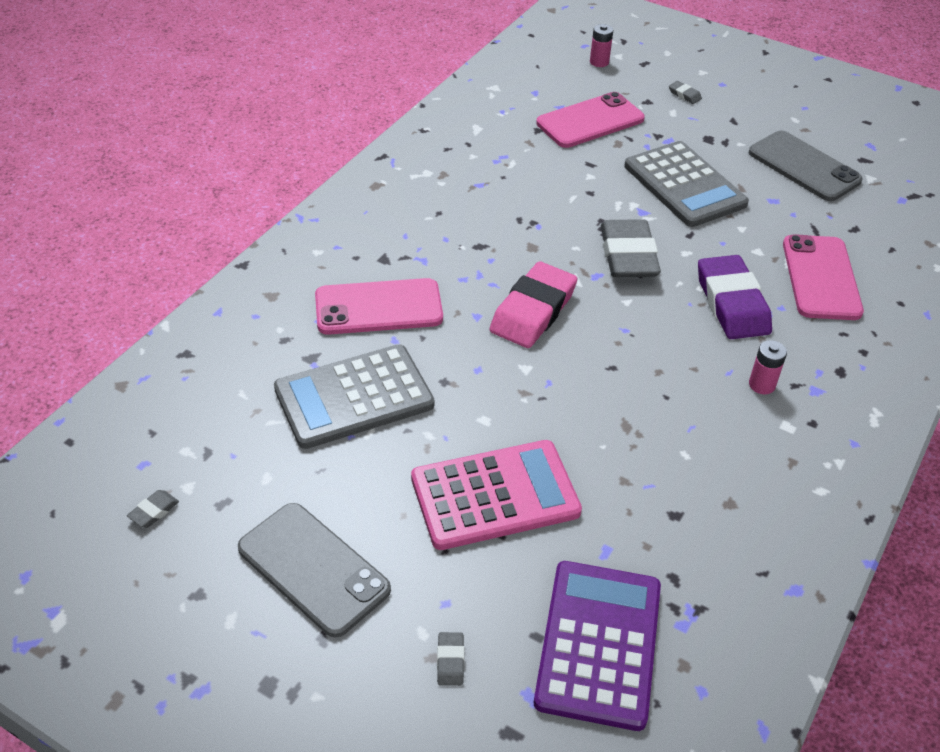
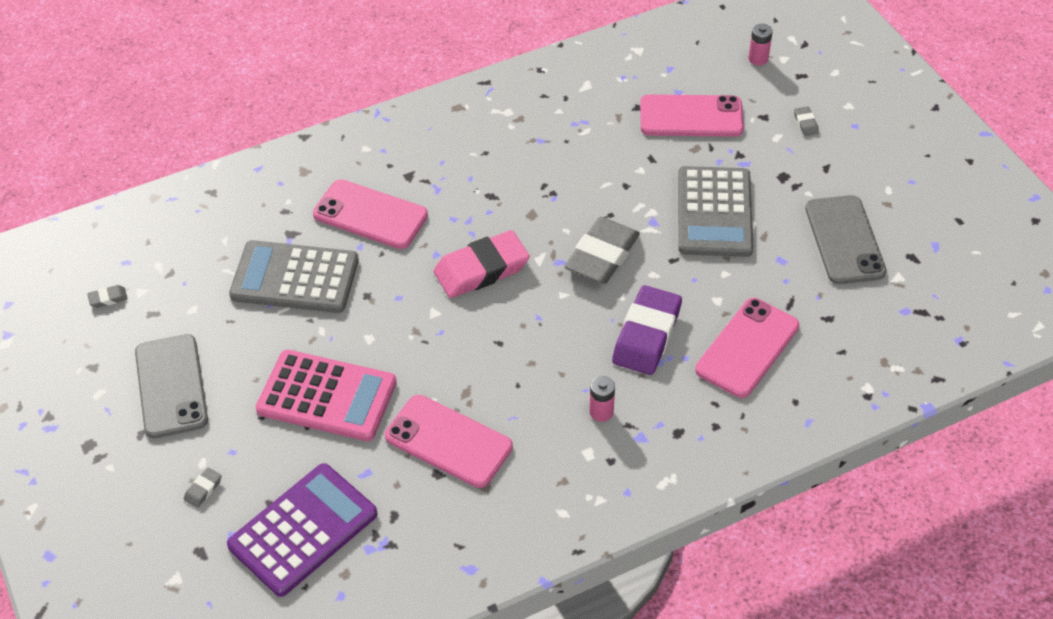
camera: 35 degrees right, 5 degrees up
none -> pink phone [385,395,513,488]

